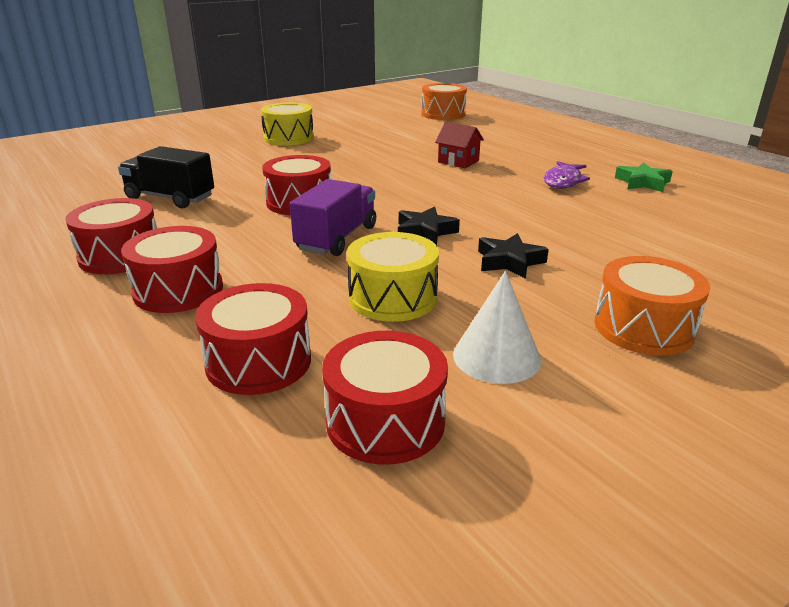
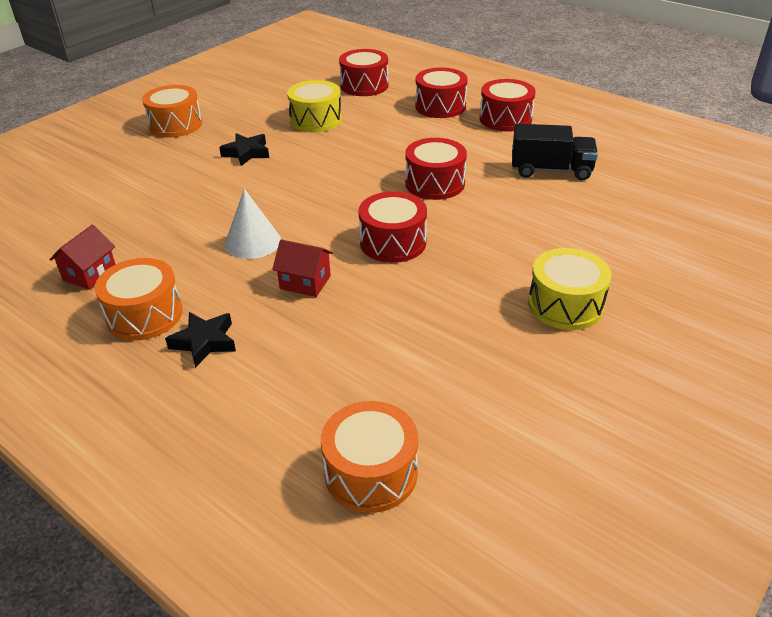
camera: 165 degrees right, 10 degrees up
purple truck [290,179,376,256] -> none
red drum [322,331,448,465] -> red drum moved to [358,191,427,263]
black star [398,207,460,245] -> black star moved to [165,312,236,368]
white cone [453,271,541,384] -> white cone moved to [225,189,281,259]
purple fish [544,161,590,189] -> none
green star [615,162,673,192] -> red house [50,225,116,290]
none -> orange drum [95,258,183,341]

